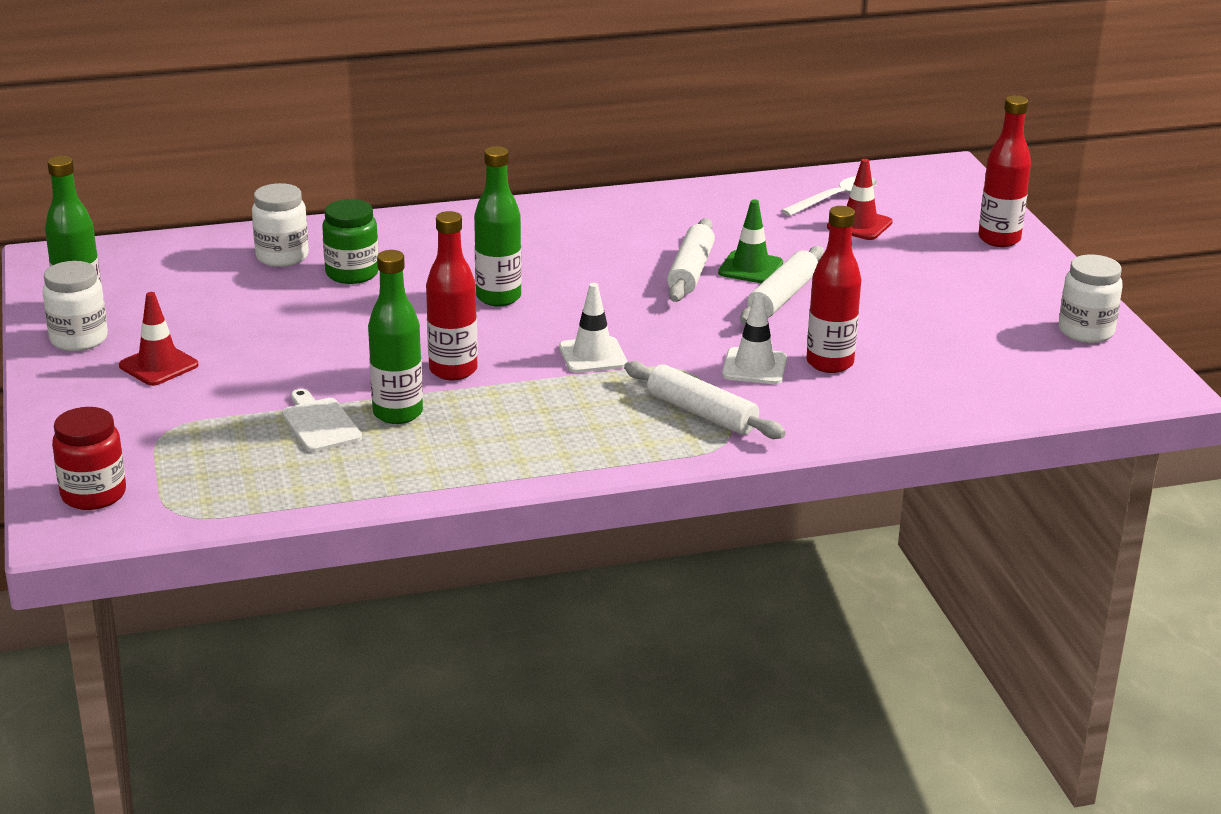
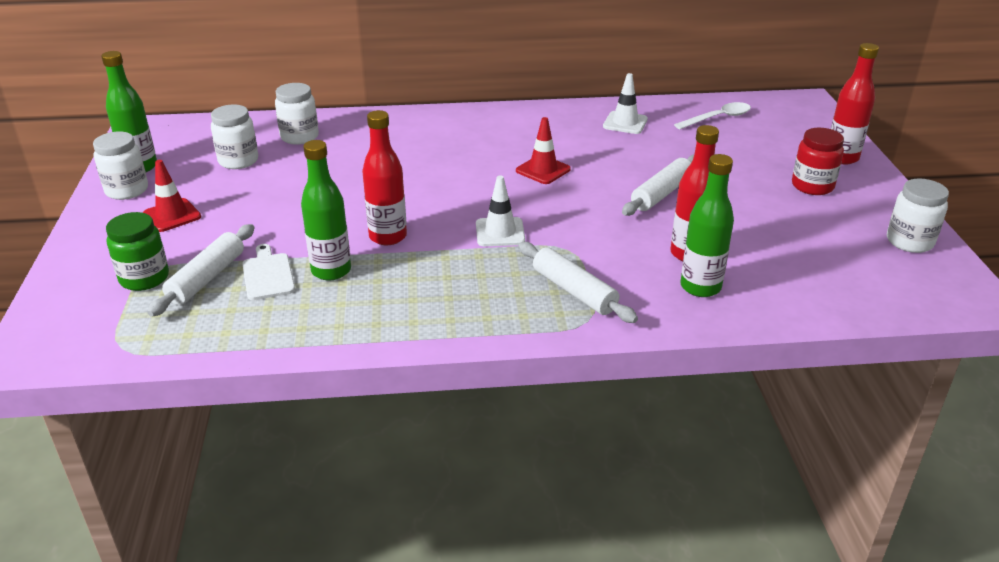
camera: 10 degrees right, 5 degrees up
red jar [52,407,126,510] -> red jar moved to [792,128,844,195]
green jar [322,199,379,284] -> green jar moved to [106,212,169,291]
green bottle [474,146,522,306] -> green bottle moved to [681,154,734,297]
white rolling pin [667,218,715,302] -> white rolling pin moved to [147,224,254,317]
green traffic cone [718,200,783,283] -> none
white traffic cone [722,294,787,384] -> white traffic cone moved to [603,73,648,134]
red traffic cone [827,159,893,240] -> red traffic cone moved to [516,117,571,184]
none -> white jar [211,105,258,169]

